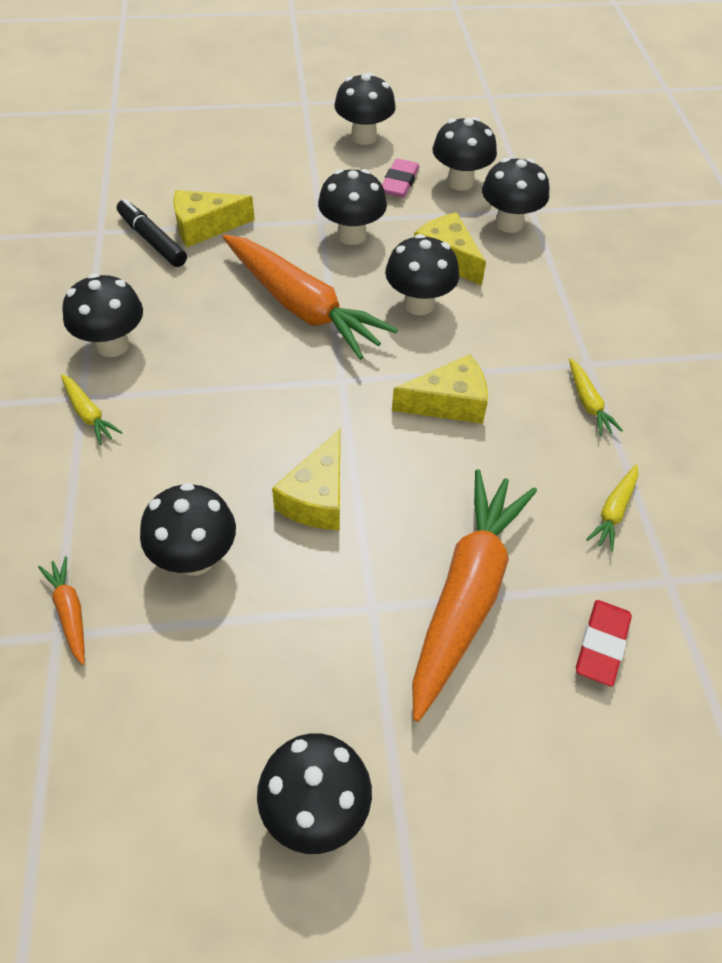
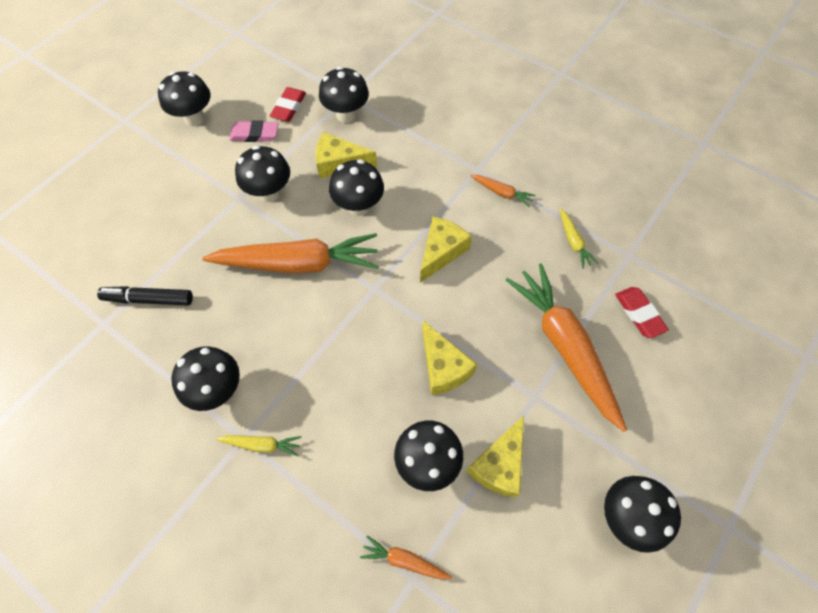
camera: 45 degrees left, 10 degrees up
yellow cheese [174,190,255,247] -> yellow cheese moved to [466,415,524,498]
pink eraser [382,159,419,198] -> pink eraser turned 60 degrees counterclockwise [229,120,278,142]
black mushroom [433,117,497,191] -> red eraser [270,87,306,122]
yellow carrot [569,358,623,436] -> orange carrot [470,175,536,207]

